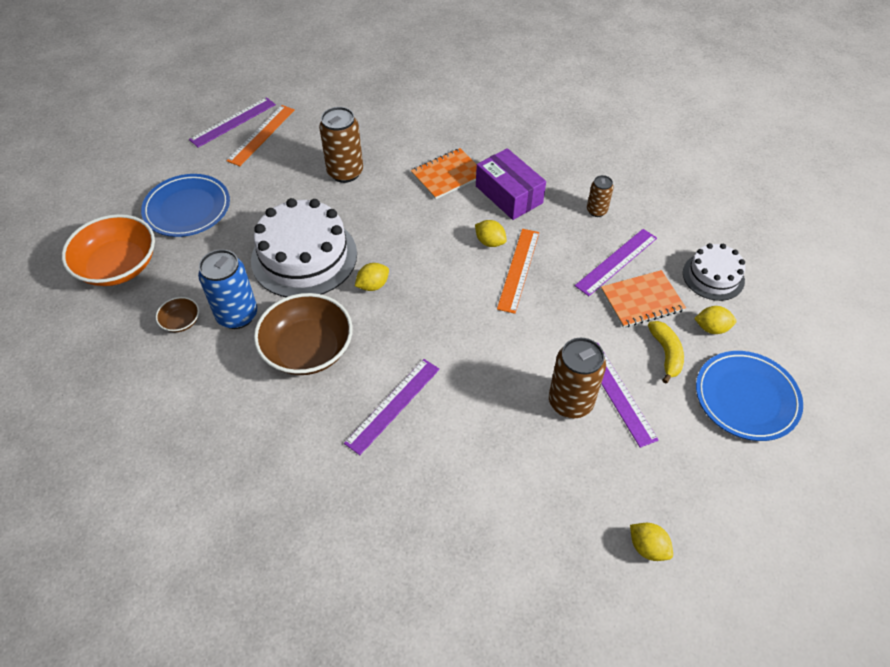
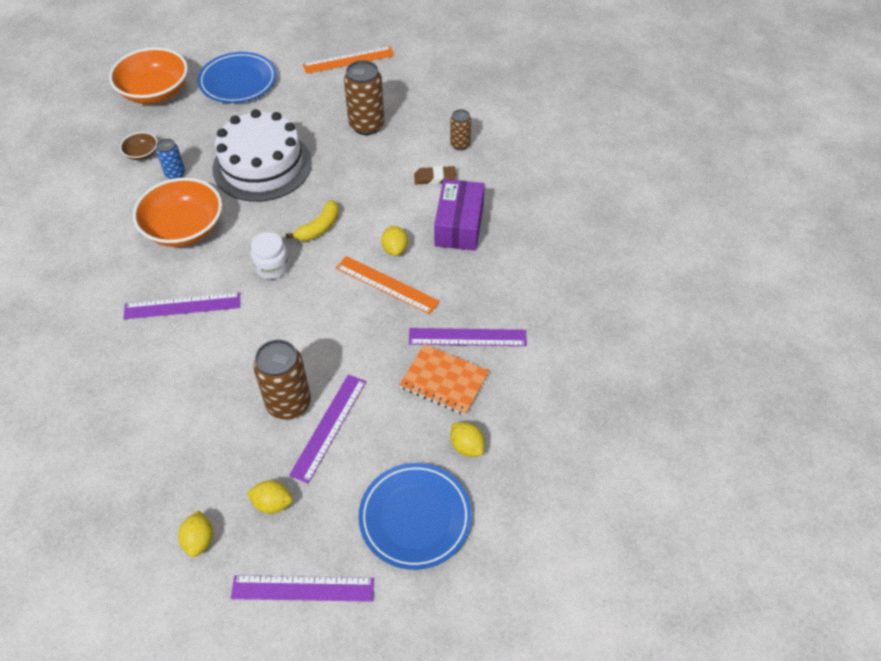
camera: 45 degrees right, 0 degrees up
purple ruler [189,97,276,147] -> purple ruler moved to [231,575,374,602]
blue can [198,249,257,329] -> blue can [156,139,185,179], size x0.56
brown bowl [254,293,353,375] -> orange bowl [133,178,222,247]
yellow lemon [355,263,389,291] -> yellow lemon moved to [247,480,293,514]
orange notebook [411,148,477,199] -> brown eraser [414,166,456,185]
orange ruler [497,229,539,314] -> orange ruler turned 60 degrees clockwise [336,256,440,314]
brown can [587,175,614,217] -> brown can moved to [450,109,471,150]
yellow banana [648,321,684,384] -> yellow banana moved to [286,200,339,241]
white cake [683,243,745,301] -> none
none -> white jar [251,232,289,279]

